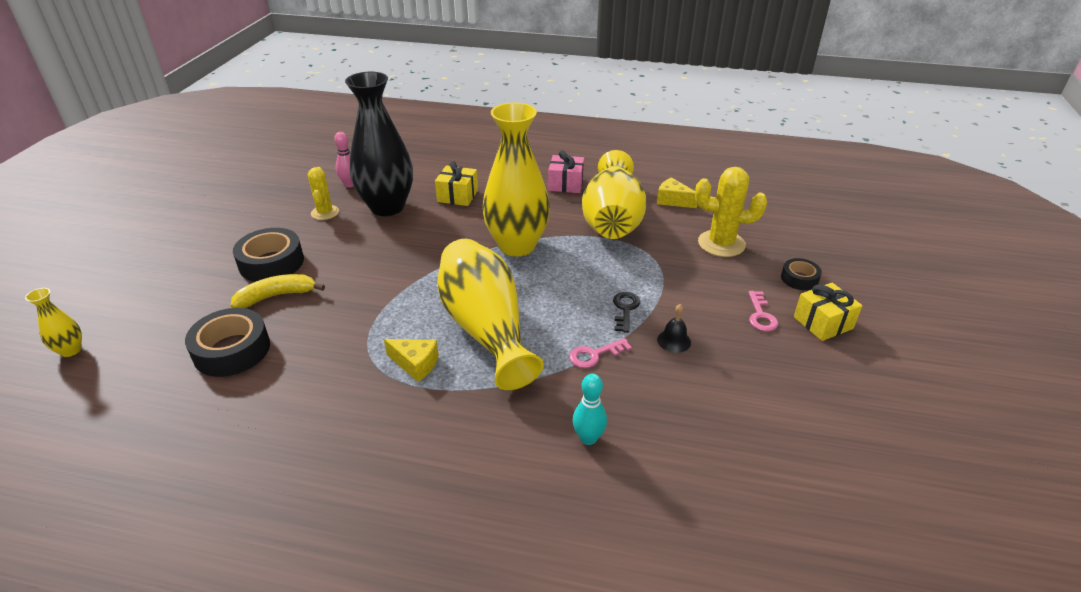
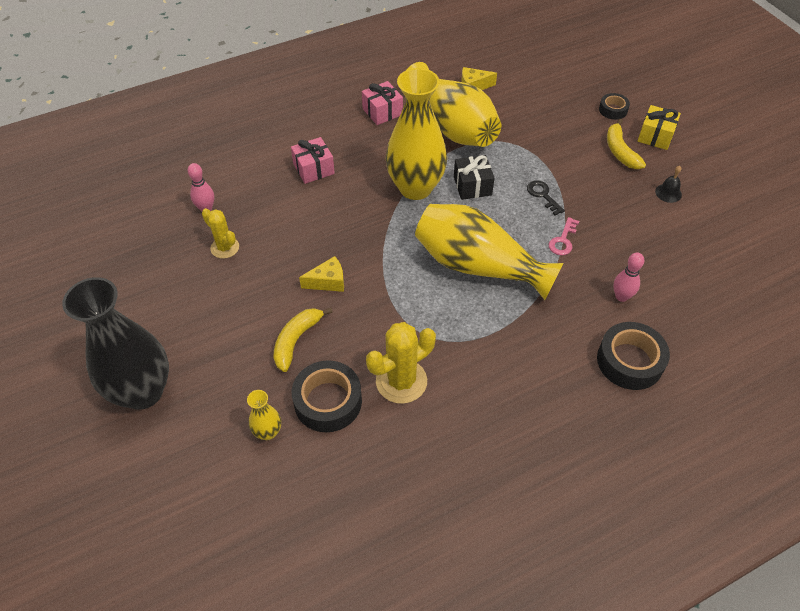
camera: 40 degrees left, 15 degrees up
yellow vase [25,288,82,357] -> yellow vase moved to [247,390,281,440]
black tape [233,228,304,282] -> black tape moved to [597,322,670,390]
black vase [345,72,413,216] -> black vase moved to [62,277,169,410]
yellow cheese [384,339,439,382] -> yellow cheese moved to [299,256,344,292]
yellow gift [435,161,478,206] -> pink gift [291,137,335,184]
turquoise bowling pin [573,374,607,445] -> pink bowling pin [613,252,644,302]
black bell [657,304,691,353] -> black bell moved to [655,166,682,203]
yellow cactus [695,167,767,257] -> yellow cactus moved to [366,322,436,404]
pink key [748,291,778,332] -> yellow banana [607,119,646,169]
none -> black gift [454,155,495,200]

